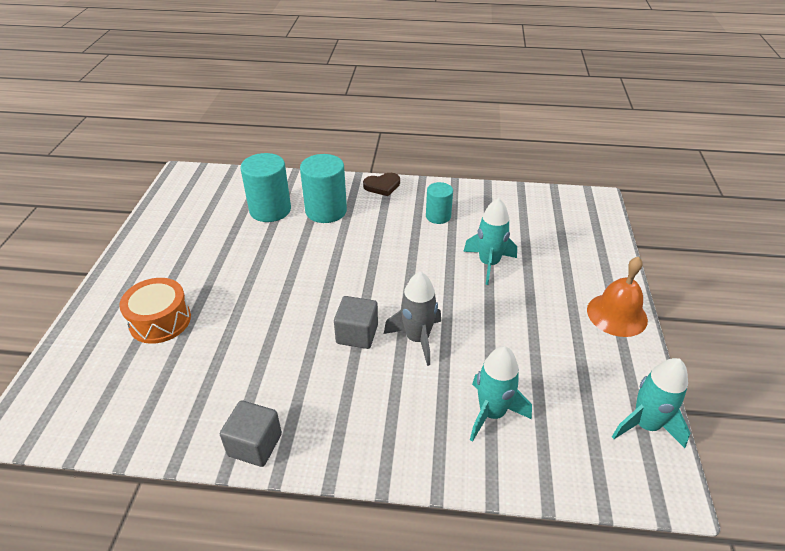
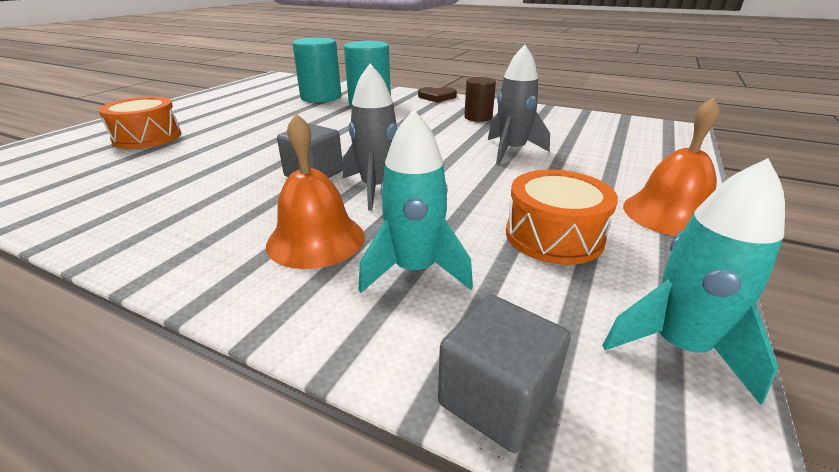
camera: 20 degrees right, 10 degrees down
grey cube [220,400,282,467] -> grey cube moved to [438,294,570,453]
turquoise cylinder [426,182,453,224] -> brown cylinder [464,77,496,122]
turquoise rocket [463,198,517,285] -> grey rocket [488,45,550,165]
none -> orange bell [266,113,365,269]
none -> orange drum [506,170,618,265]

